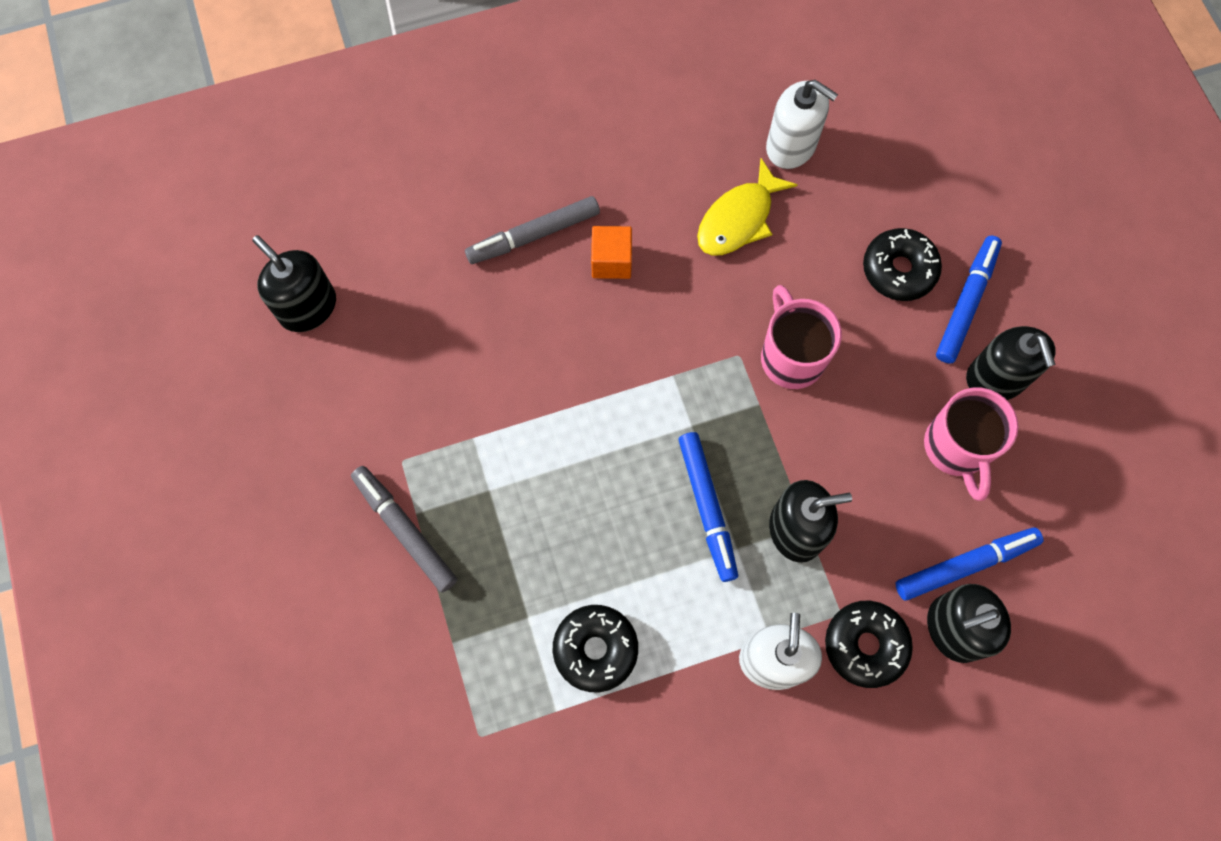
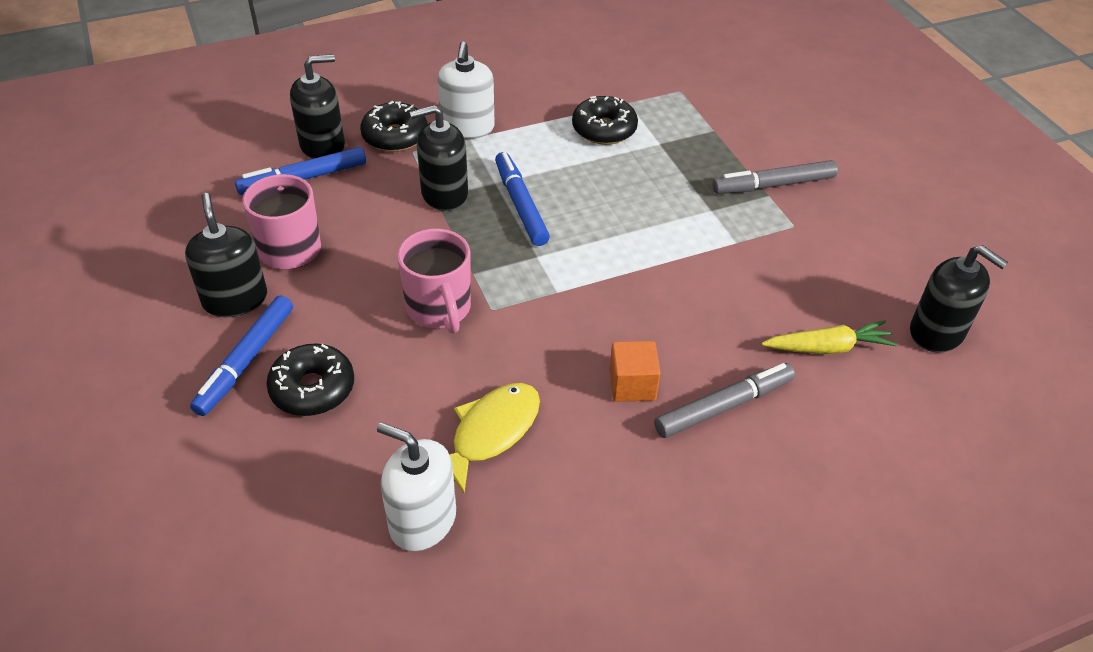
camera: 175 degrees right, 25 degrees down
grey marker [351,466,457,593] -> grey marker turned 120 degrees clockwise [713,160,838,194]
none -> yellow carrot [762,320,897,354]

